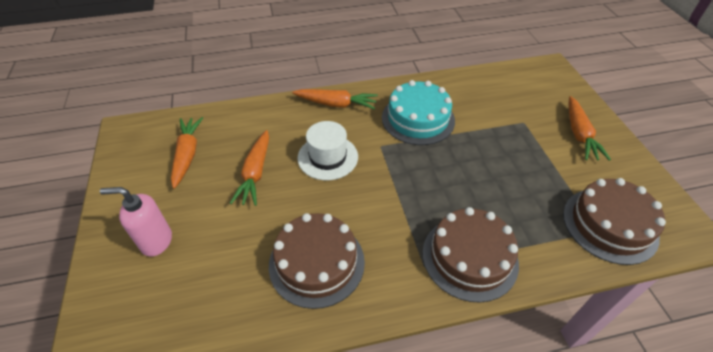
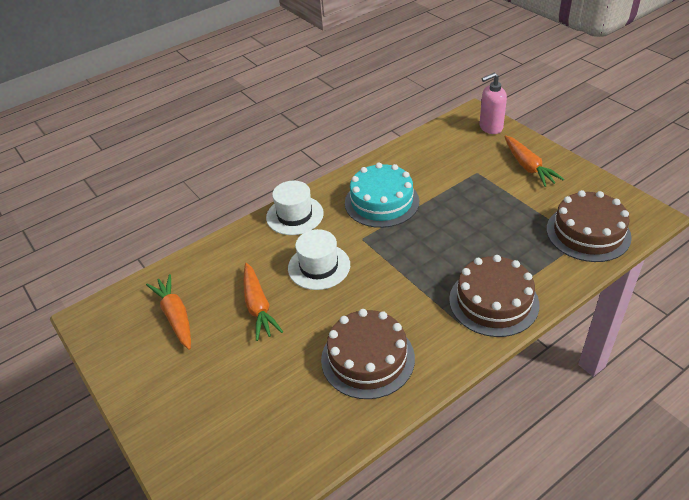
camera: 20 degrees left, 5 degrees down
pink soap dispenser [100,187,172,257] -> pink soap dispenser moved to [479,73,507,134]
orange carrot [292,89,378,109] -> white hat [266,181,324,235]

